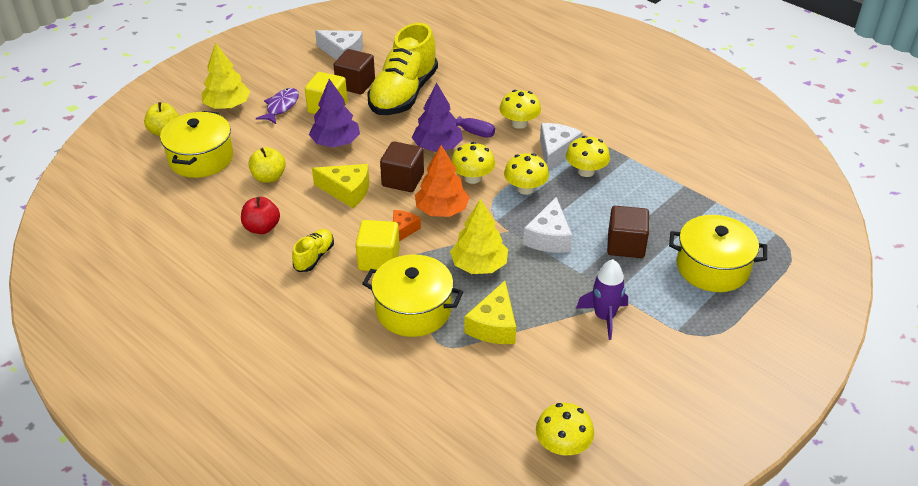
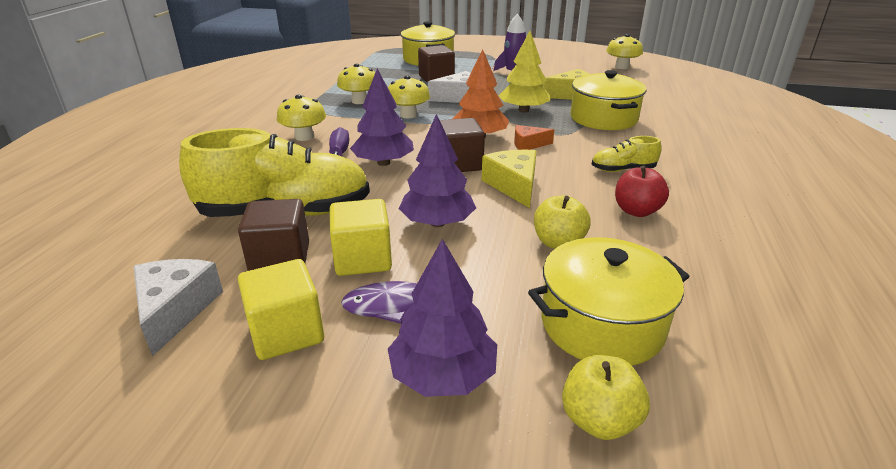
camera: 120 degrees left, 10 degrees down
yellow tree [201,43,250,109] -> purple tree [388,239,497,397]
yellow cube [356,220,400,271] -> yellow cube moved to [238,259,324,360]
yellow mushroom [451,142,495,184] -> none
white cheese [540,123,583,171] -> none

